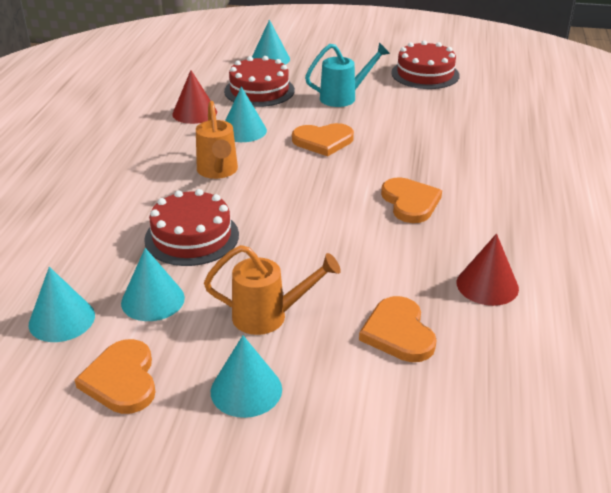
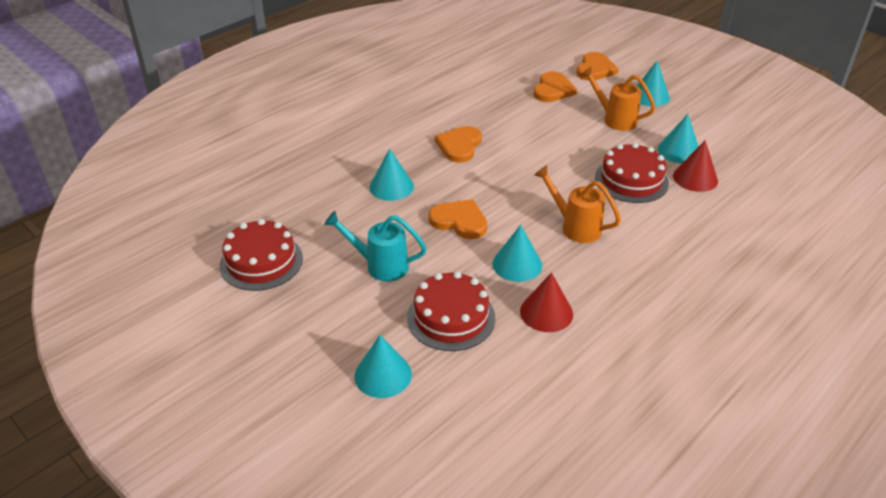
camera: 145 degrees left, 5 degrees up
turquoise cone [29,267,95,342] -> turquoise cone moved to [369,149,414,201]
orange heart [75,339,156,414] -> orange heart moved to [576,52,619,80]
orange watering can [196,101,238,179] -> orange watering can turned 75 degrees counterclockwise [534,165,621,243]
red cone [457,233,519,306] -> red cone moved to [673,140,718,192]

